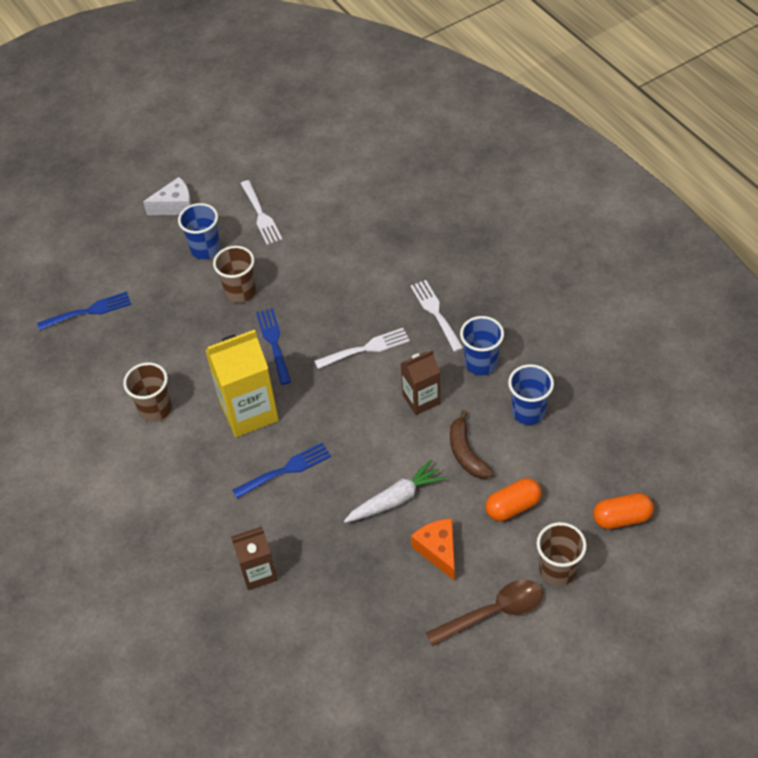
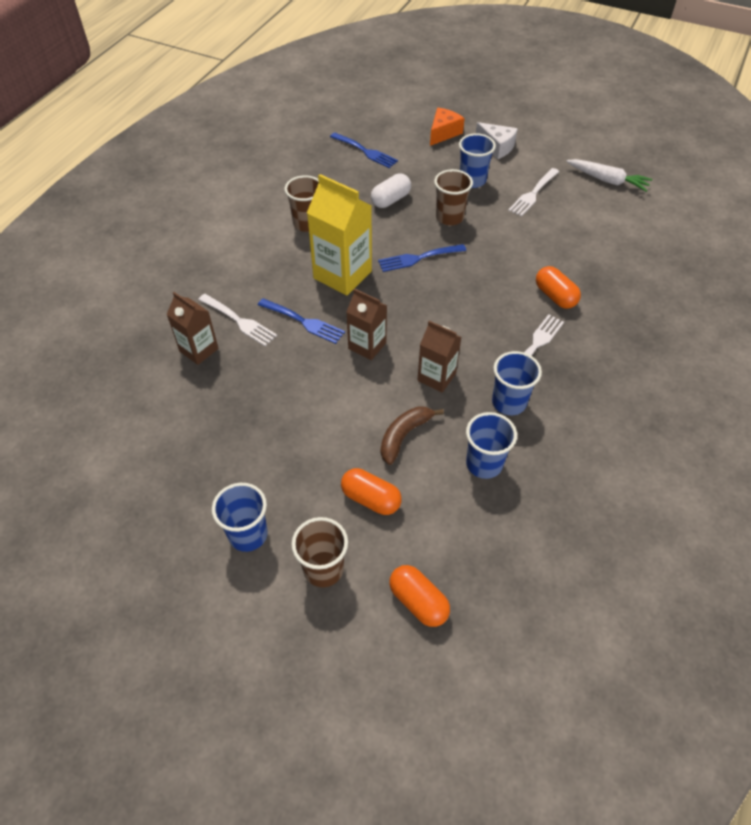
camera: 55 degrees right, 0 degrees up
blue fork [256,308,291,385] -> blue fork turned 150 degrees counterclockwise [378,244,466,272]
white fork [315,328,410,369] -> white fork moved to [198,294,277,346]
white carrot [344,460,446,523] -> white carrot moved to [566,159,652,192]
orange cheese [411,518,455,581] -> orange cheese moved to [430,108,465,146]
brown spoon [426,580,543,646] -> blue cup [212,483,268,552]
none -> brown carton [346,289,387,360]
none -> white capsule [371,173,411,208]
none -> orange capsule [536,266,581,309]

